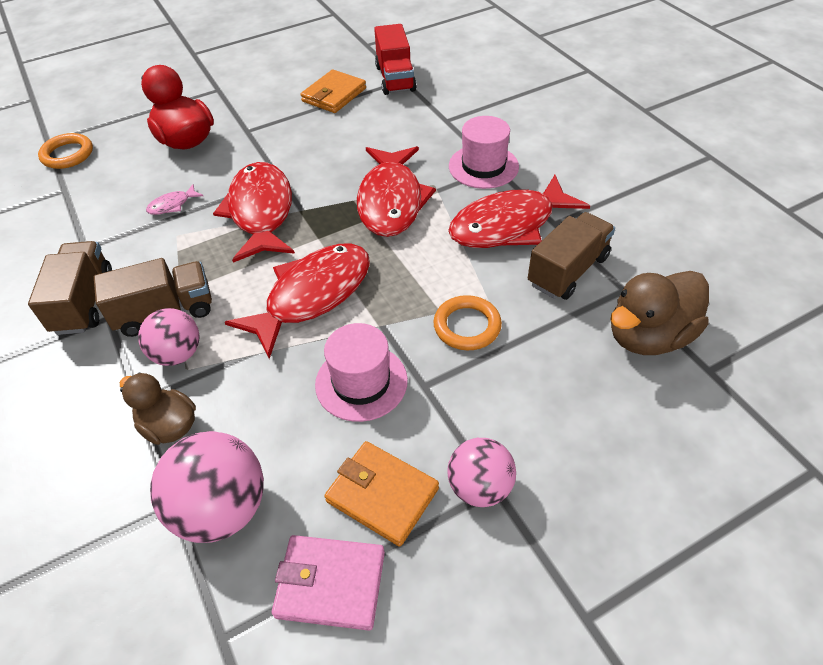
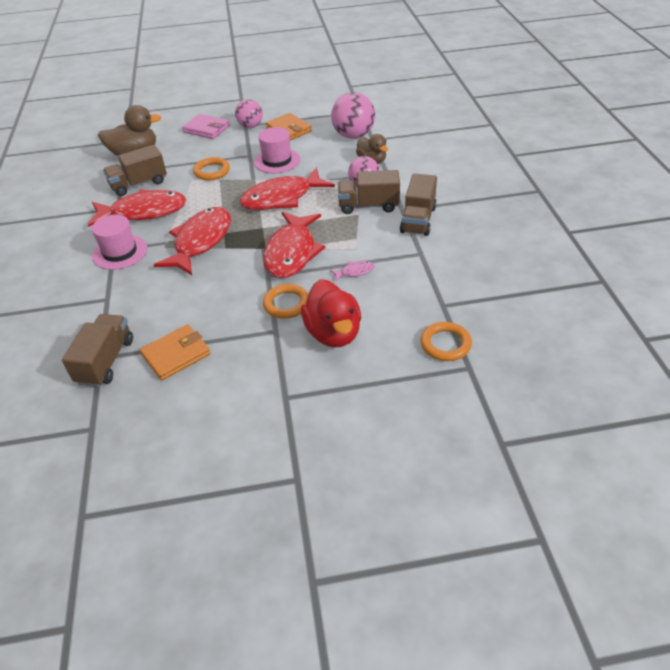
camera: 160 degrees left, 5 degrees down
pink wallet [272,535,385,631] -> pink wallet moved to [182,114,230,139]
red truck [374,24,417,95] -> brown truck [62,314,133,387]
none -> orange ring [263,284,308,319]

